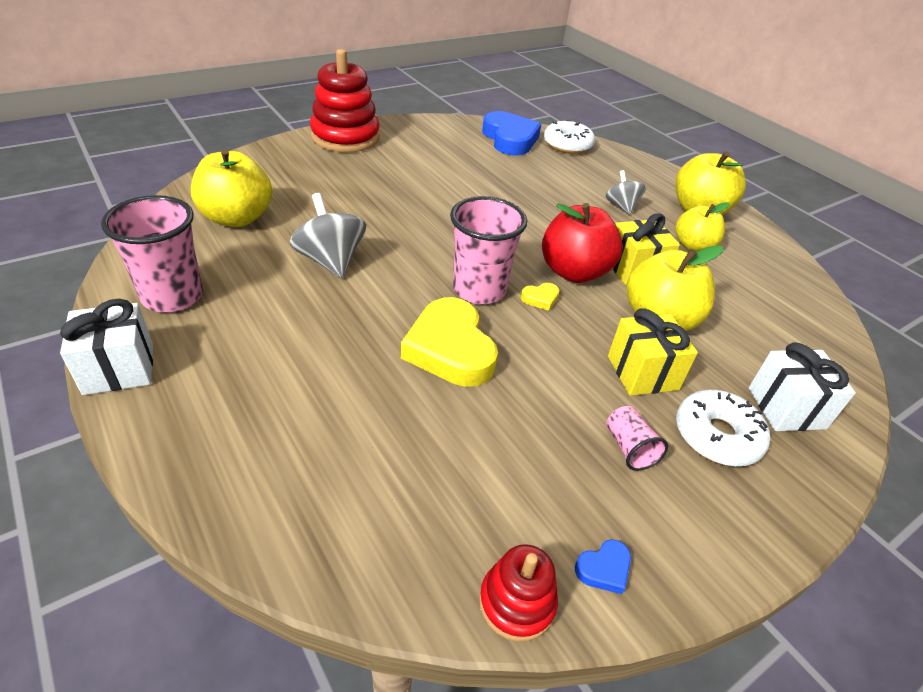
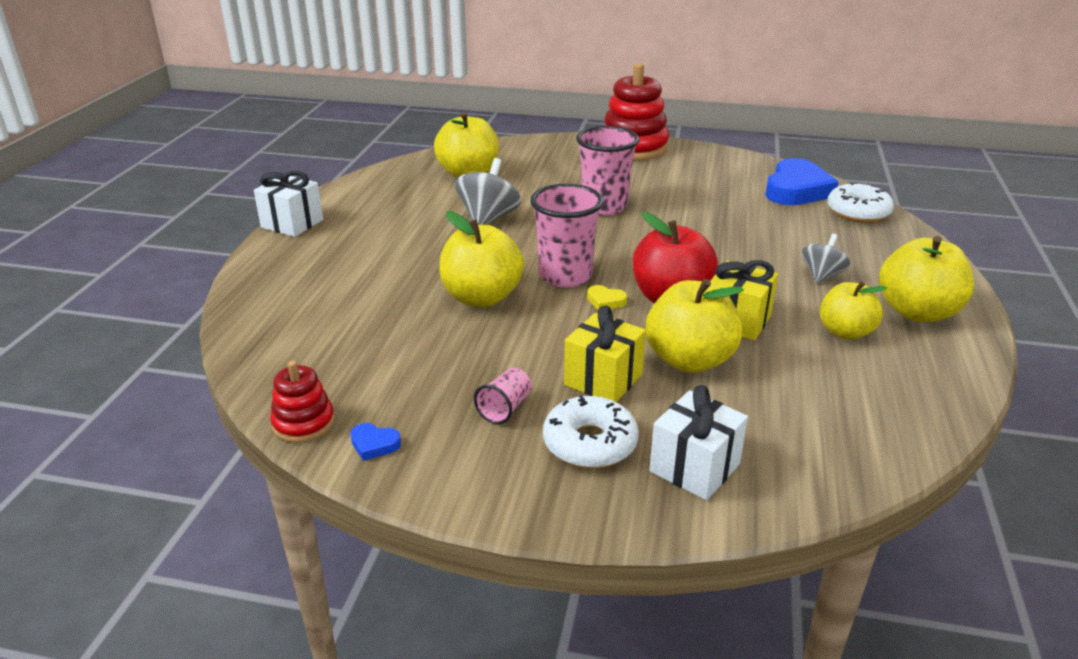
camera: 50 degrees right, 10 degrees down
pink cup [101,195,203,313] -> pink cup moved to [576,126,639,215]
yellow heart [401,297,498,387] -> yellow apple [439,211,524,307]

